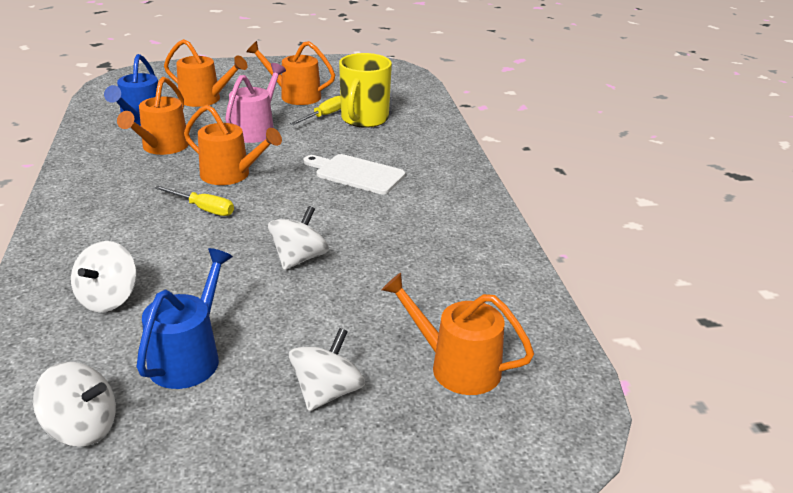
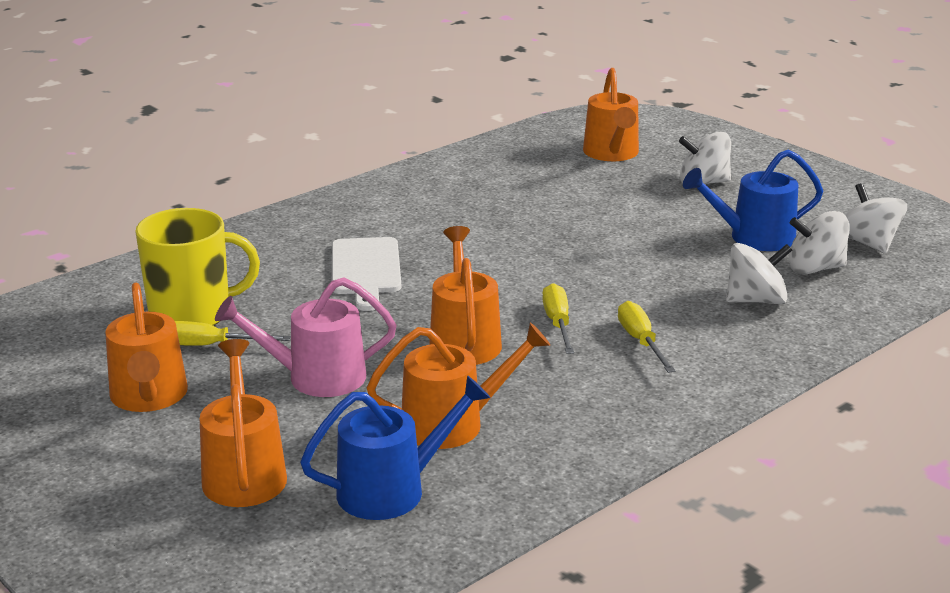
camera: 120 degrees left, 5 degrees down
white spinning top [268,206,329,270] -> white spinning top moved to [789,211,850,274]
none -> yellow screwdriver [618,301,675,373]

